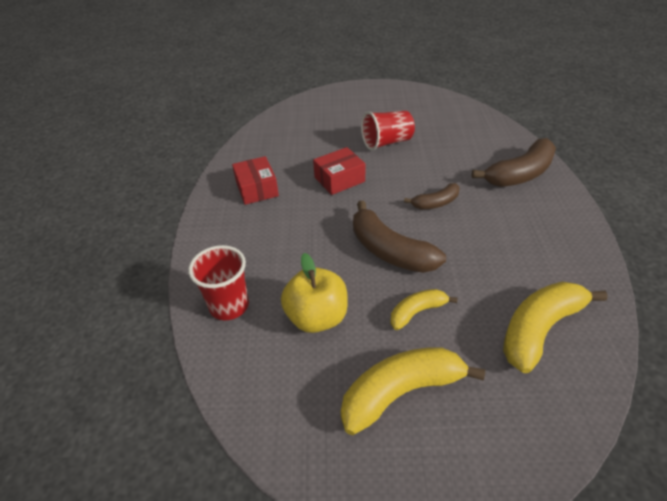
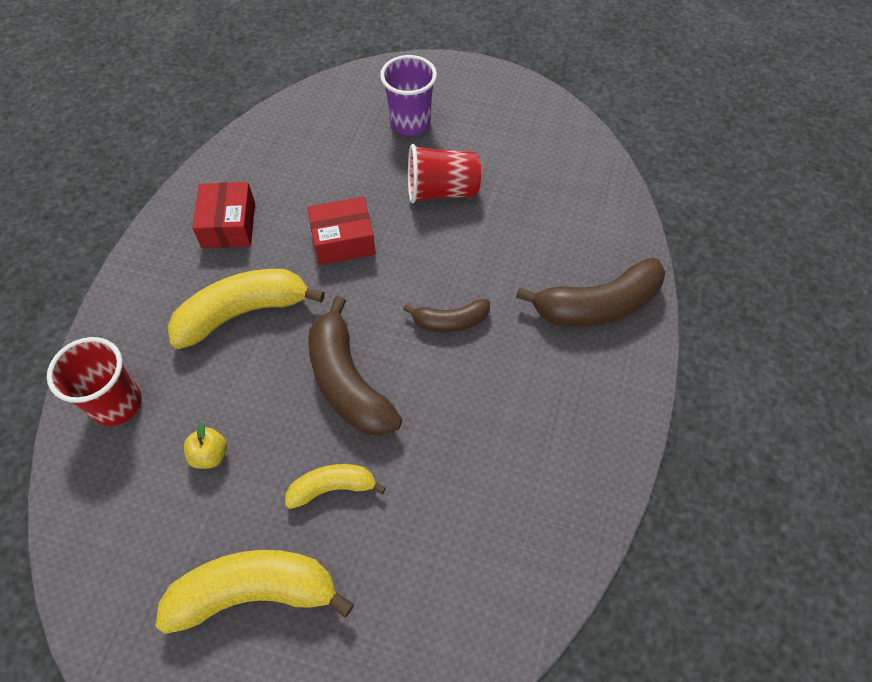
camera: 15 degrees right, 15 degrees up
yellow apple [281,253,348,333] -> yellow apple [184,422,227,469], size x0.49
yellow banana [503,282,608,373] -> yellow banana moved to [167,269,325,349]
none -> purple cup [380,55,437,136]

